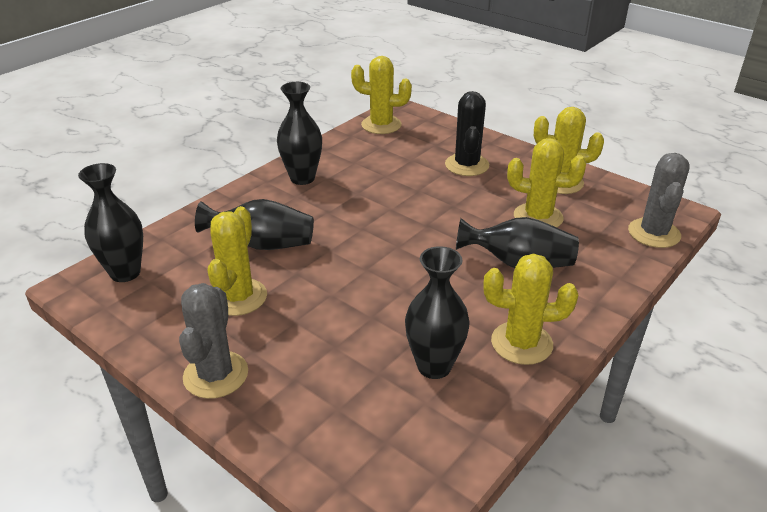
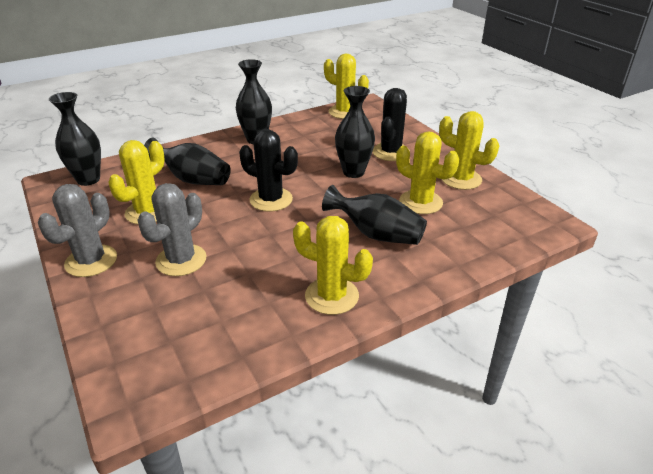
camera: 20 degrees right, 0 degrees up
black vase [405,246,470,379] -> black vase moved to [335,86,375,178]
grey cactus [628,153,690,248] -> grey cactus moved to [138,183,206,276]
none -> black cactus [239,129,298,212]

